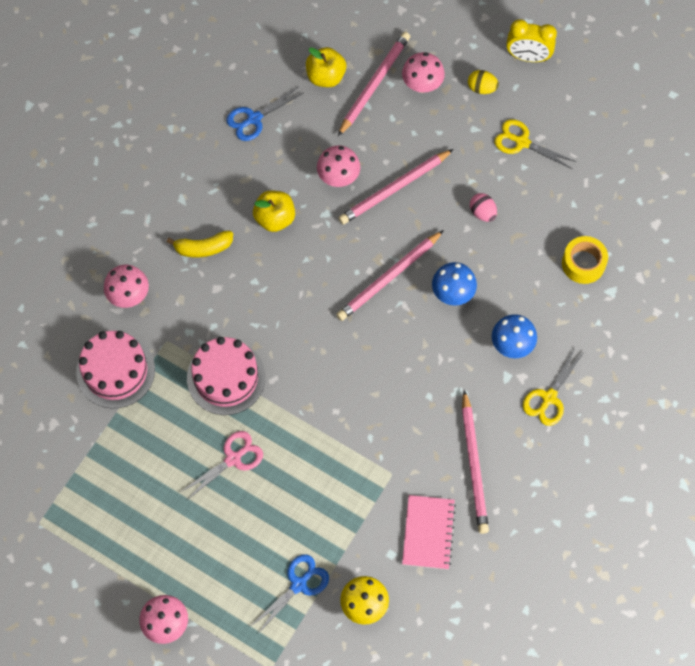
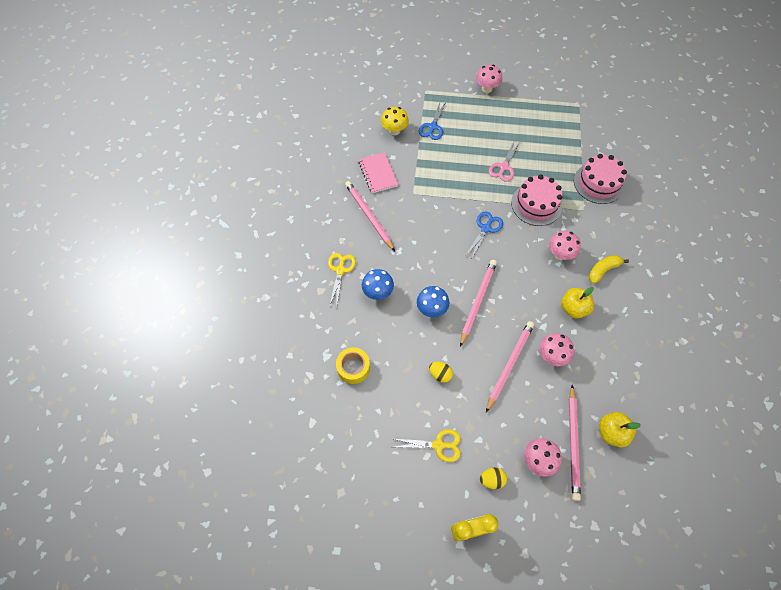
camera: 155 degrees right, 5 degrees down
pink mushroom [104,265,149,308] -> pink mushroom moved to [549,231,581,260]
blue scissors [226,86,303,141] -> blue scissors moved to [465,211,503,257]
pink egg [470,193,497,222] -> yellow egg [429,362,453,383]

